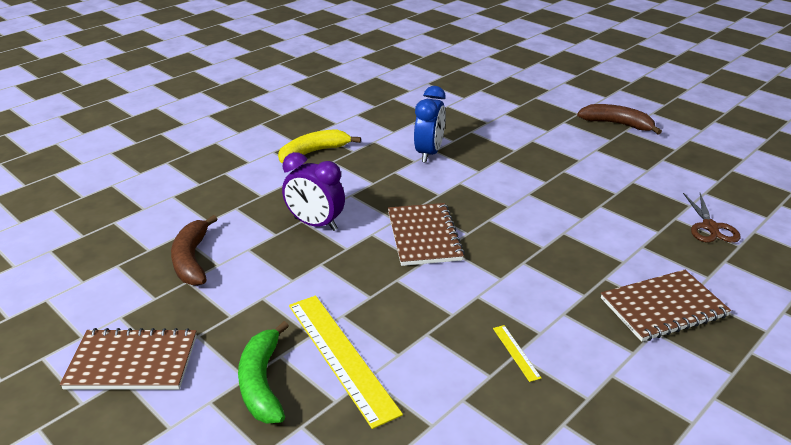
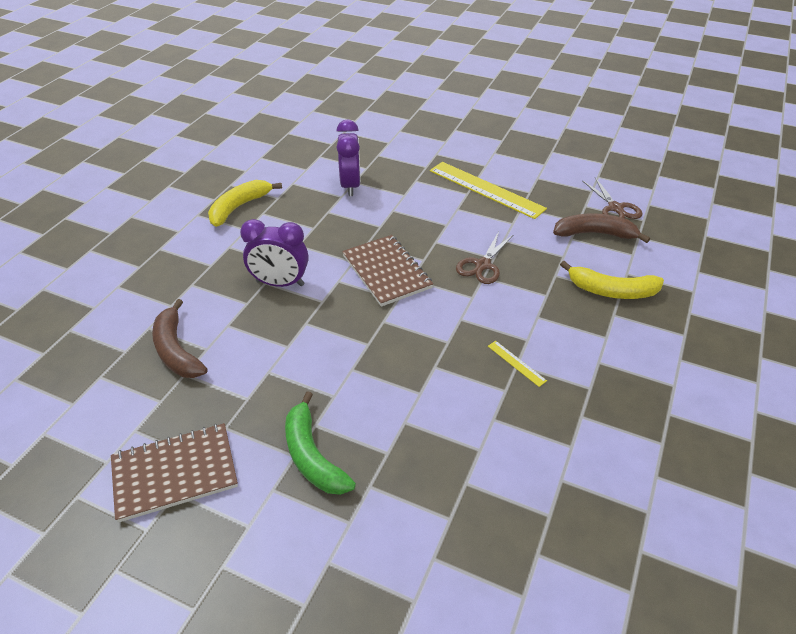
camera: 20 degrees left, 10 degrees up
yellow ruler [289,296,403,429] -> yellow ruler moved to [430,162,547,219]
blue clock [414,86,446,163] -> purple clock [337,120,361,196]
brown banana [577,104,662,134] -> brown banana moved to [553,213,650,243]
brown notebook [601,270,731,342] -> yellow banana [560,261,664,299]
none -> brown scissors [456,231,513,284]

